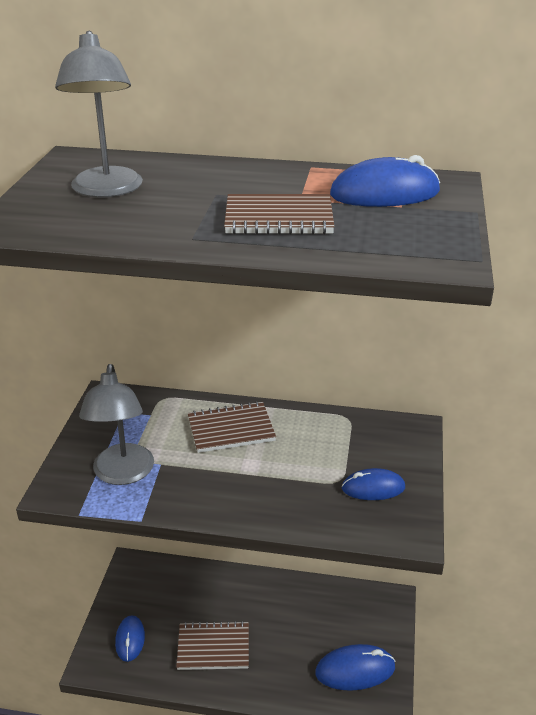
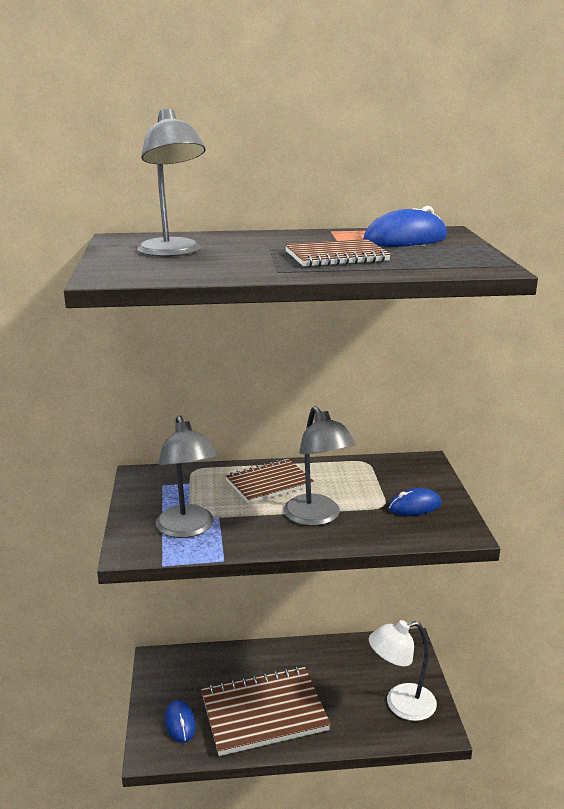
camera: 15 degrees left, 10 degrees down
brown notebook [176,621,249,670] -> brown notebook [201,667,331,756], size x1.62
blue mouse [315,644,396,691] -> white lamp [369,620,437,721]
none -> grey lamp [284,406,356,526]

